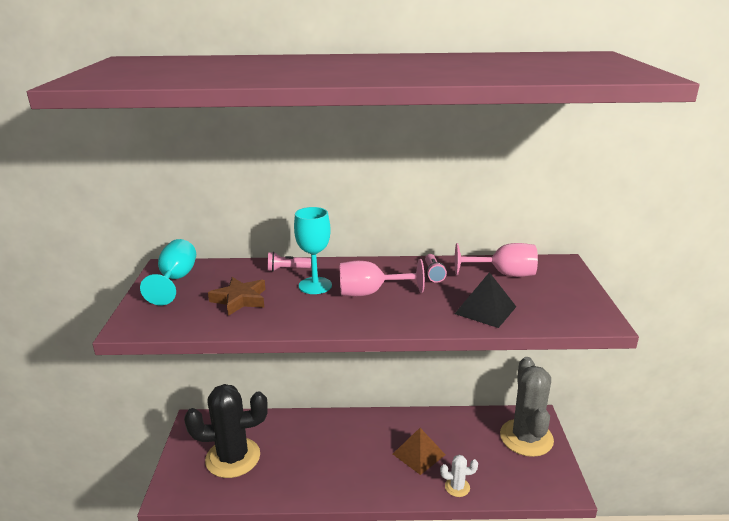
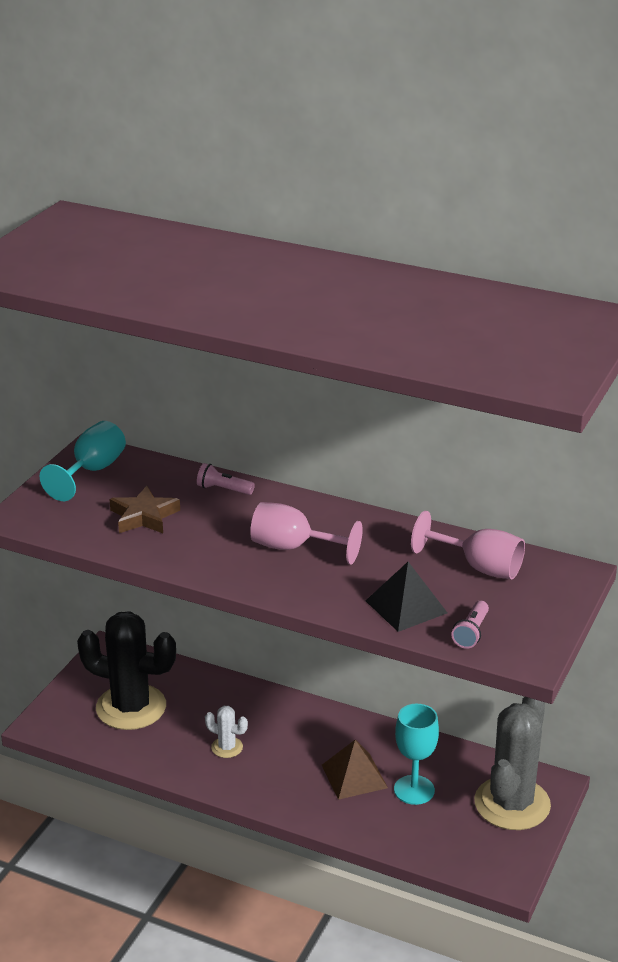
camera: 25 degrees right, 5 degrees up
turquoise goblet [294,207,332,294] -> turquoise goblet moved to [394,704,439,805]
pink flashlight [425,254,447,283] -> pink flashlight moved to [451,601,489,649]
white cactus [440,455,478,497] -> white cactus moved to [205,706,248,758]

